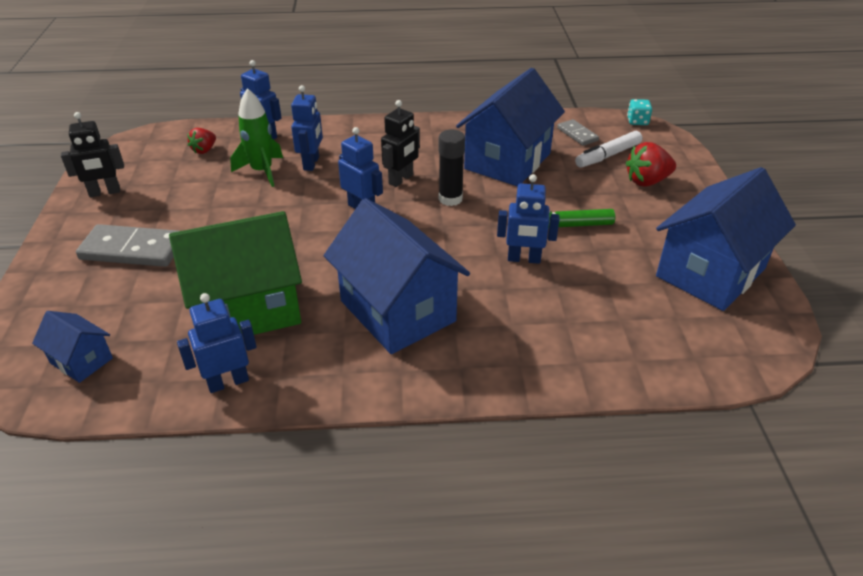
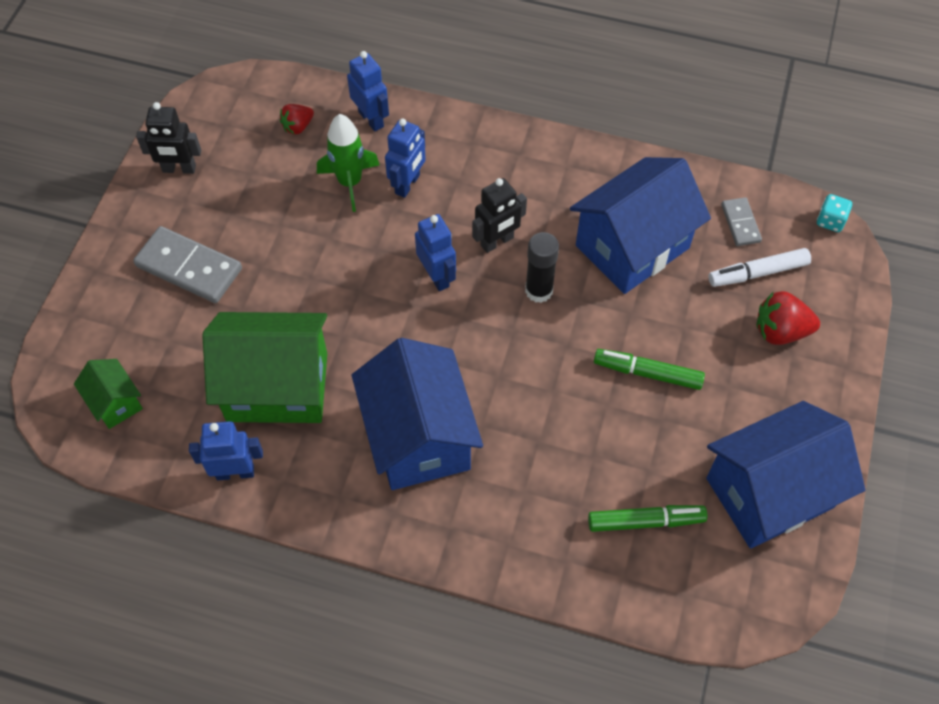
camera: 20 degrees right, 20 degrees up
blue house [32,311,113,383] -> green house [74,359,143,429]
blue robot [497,174,560,264] -> none
none -> green marker [588,505,708,532]

